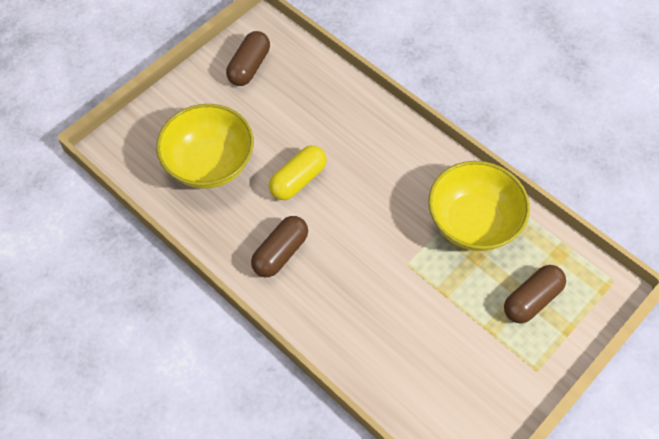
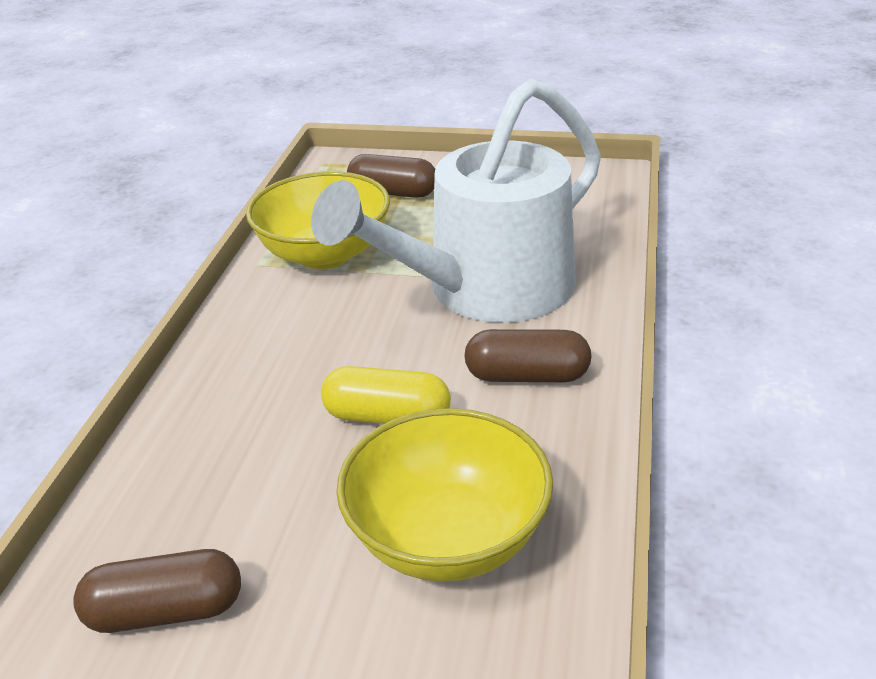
camera: 120 degrees left, 25 degrees down
none -> white watering can [311,78,601,323]

